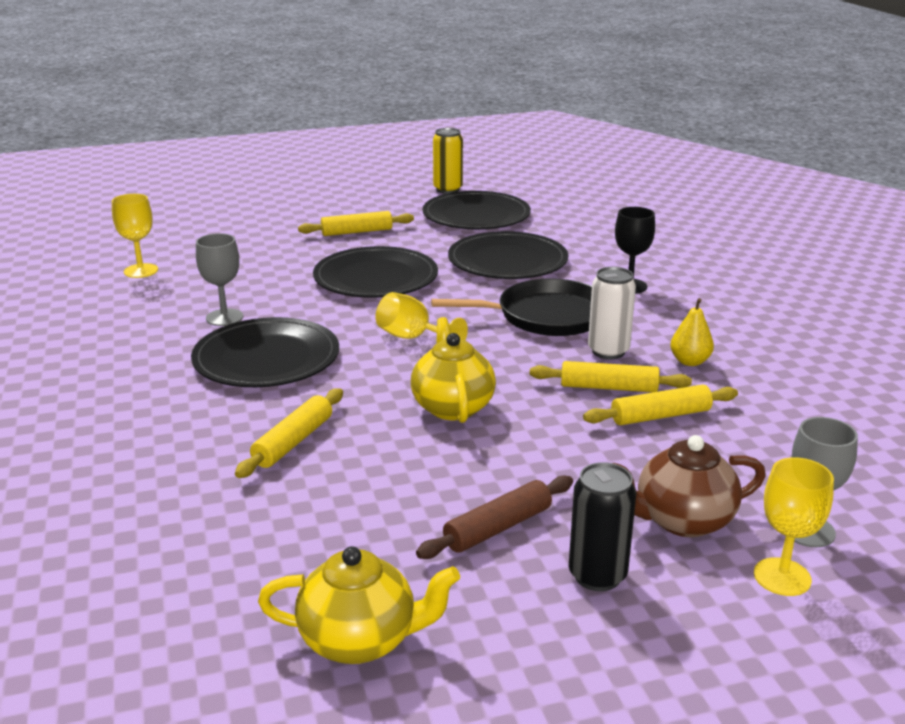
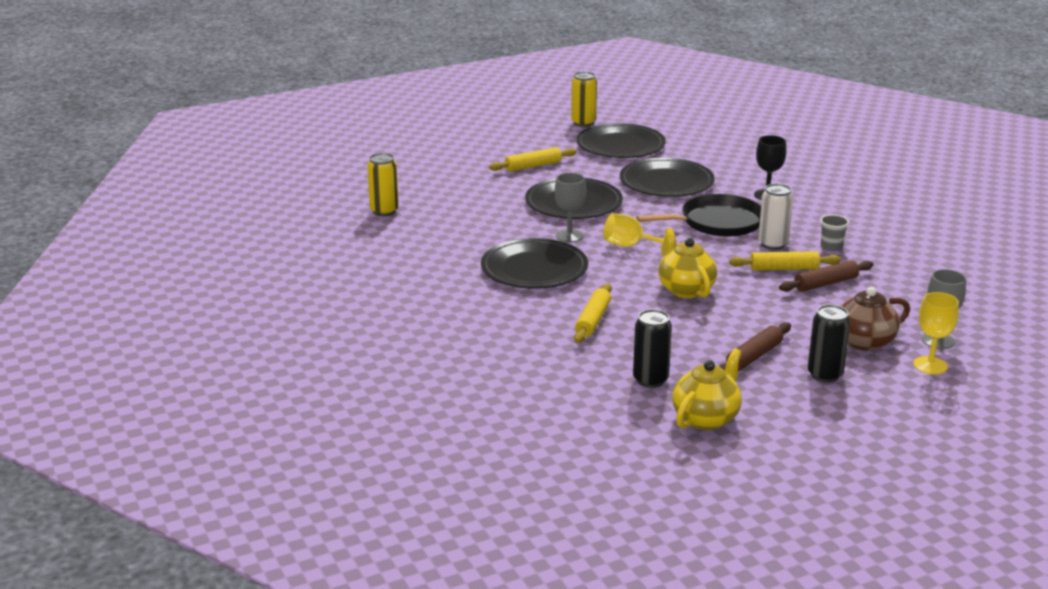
camera: 10 degrees left, 0 degrees up
yellow goblet [112,194,158,278] -> yellow can [367,153,399,216]
grey goblet [196,233,243,326] -> grey goblet moved to [554,173,586,242]
yellow teapot [258,546,460,664] -> yellow teapot turned 45 degrees counterclockwise [672,348,742,430]
yellow rolling pin [583,384,738,426] -> brown rolling pin [779,260,873,292]
yellow pear [670,298,714,366] -> grey cup [820,215,849,251]
none -> black can [633,309,672,388]

